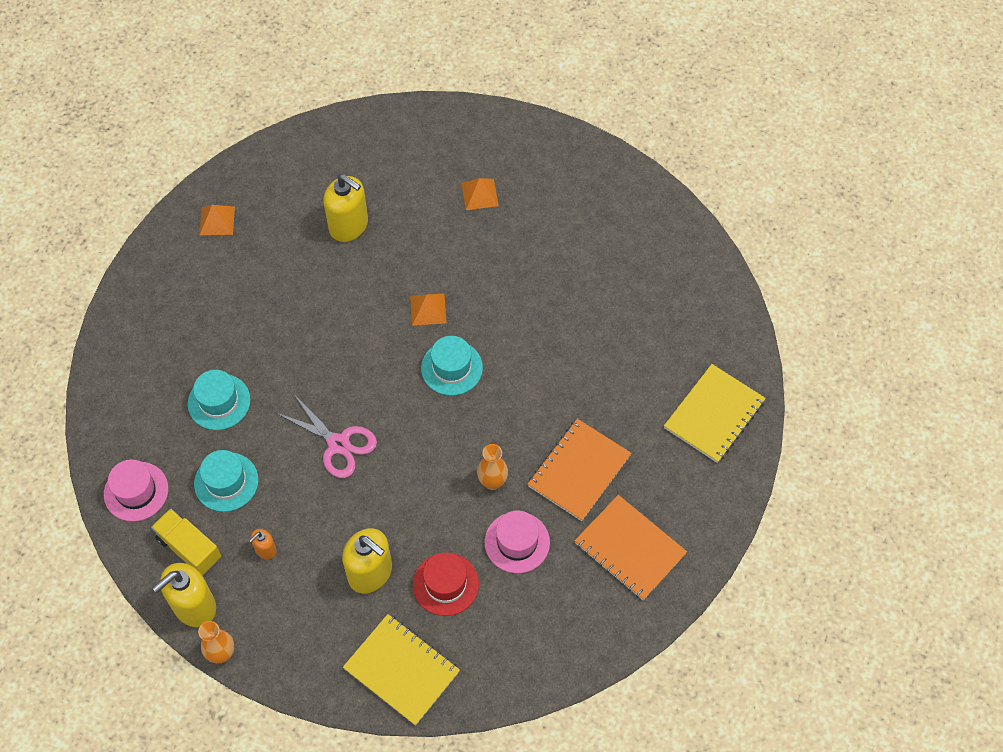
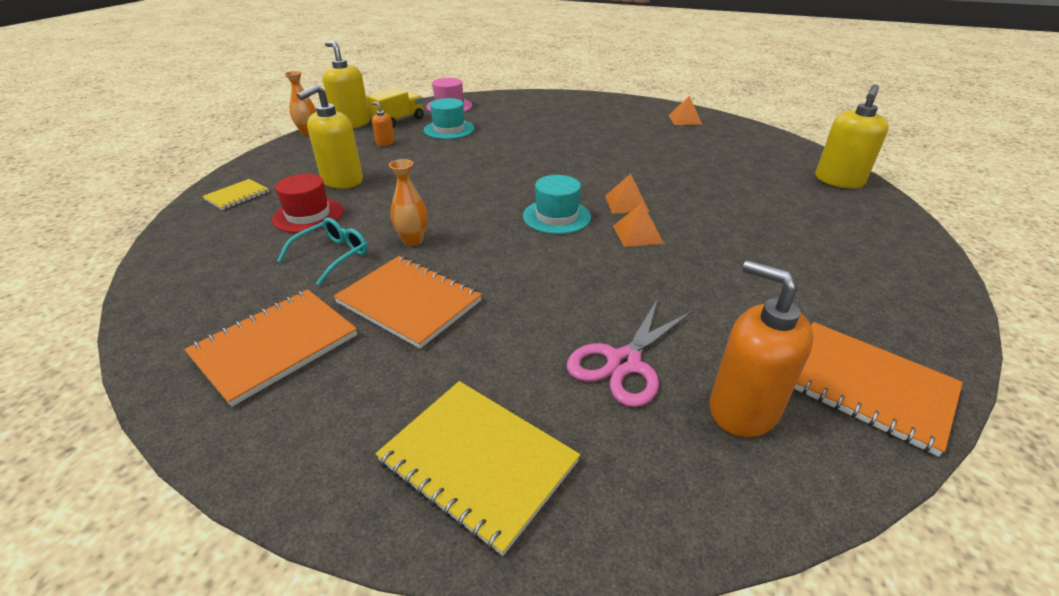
camera: 90 degrees right, 25 degrees down
turquoise hat [188,370,250,430] -> none
pink scissors [276,393,377,478] -> pink scissors moved to [567,299,692,407]
yellow soap dispenser [324,174,368,242] -> yellow soap dispenser moved to [815,84,889,189]
yellow notebook [343,614,460,726] -> yellow notebook [202,179,269,210], size x0.56
orange pyramid [461,178,499,210] -> orange pyramid moved to [613,203,664,247]
pink hat [485,510,550,573] -> turquoise glasses [277,218,368,286]
none -> orange soap dispenser [709,260,814,437]
none -> orange notebook [794,322,963,457]

